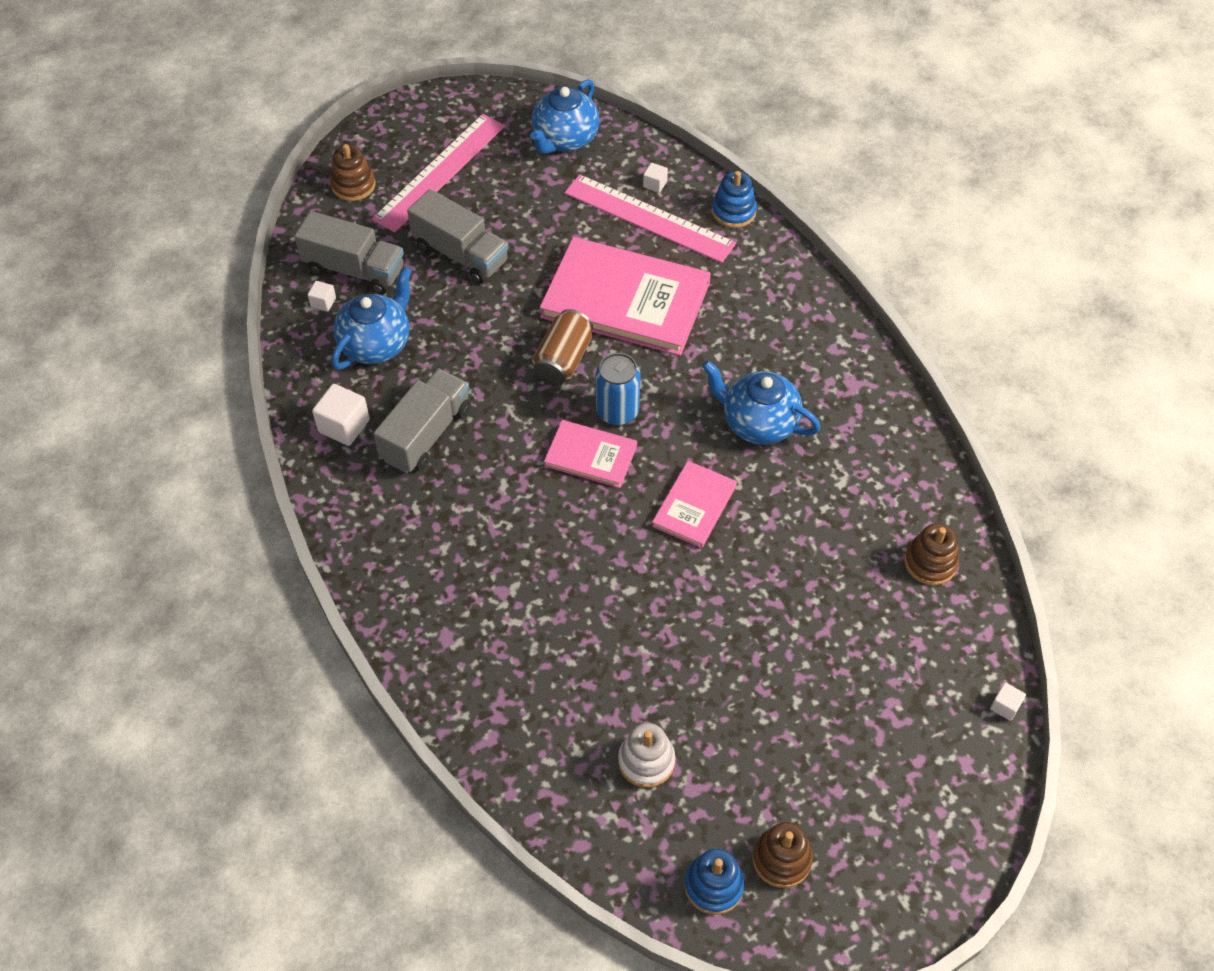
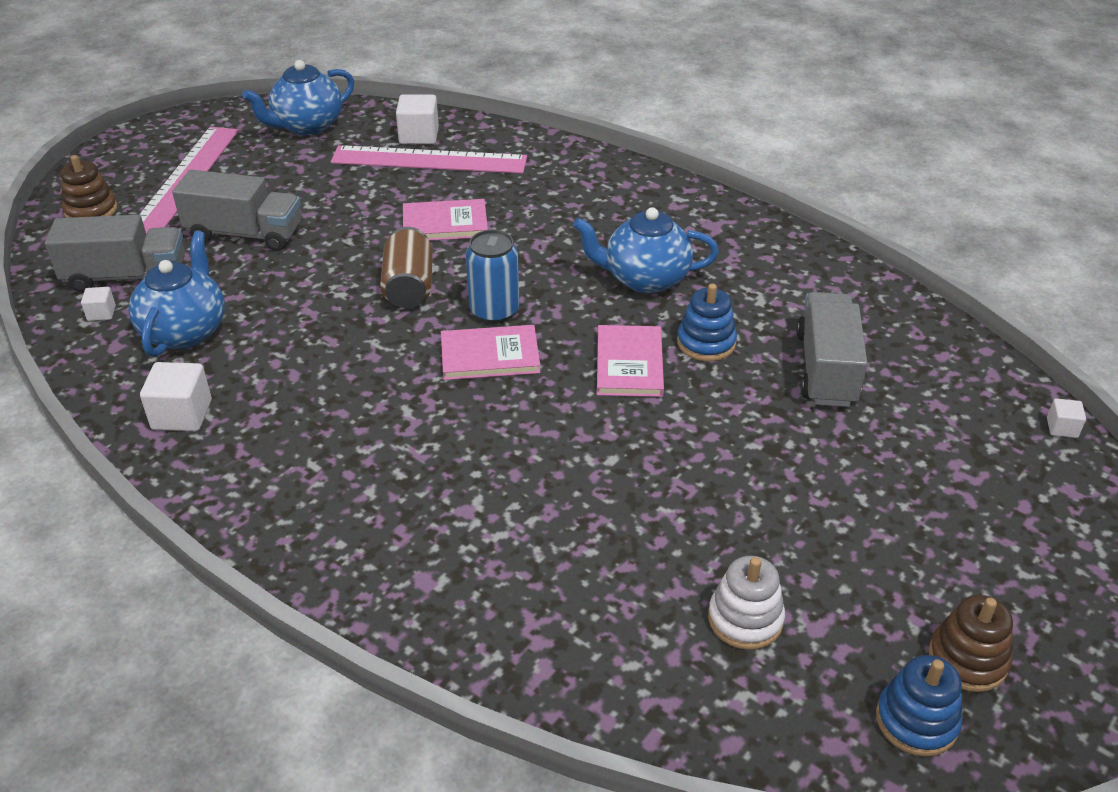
camera: 25 degrees left, 15 degrees down
grey truck [373,368,471,473] -> grey truck moved to [796,292,868,407]
blue teapot [530,79,600,154] -> blue teapot turned 45 degrees clockwise [242,60,354,136]
pink book [540,237,711,356] -> pink book [403,199,488,241], size x0.51
white cube [643,163,668,193] -> white cube [396,94,439,144], size x1.84
blue stacking toy [712,171,757,228] -> blue stacking toy moved to [677,284,737,361]
brown stacking toy [904,523,959,585] -> none

